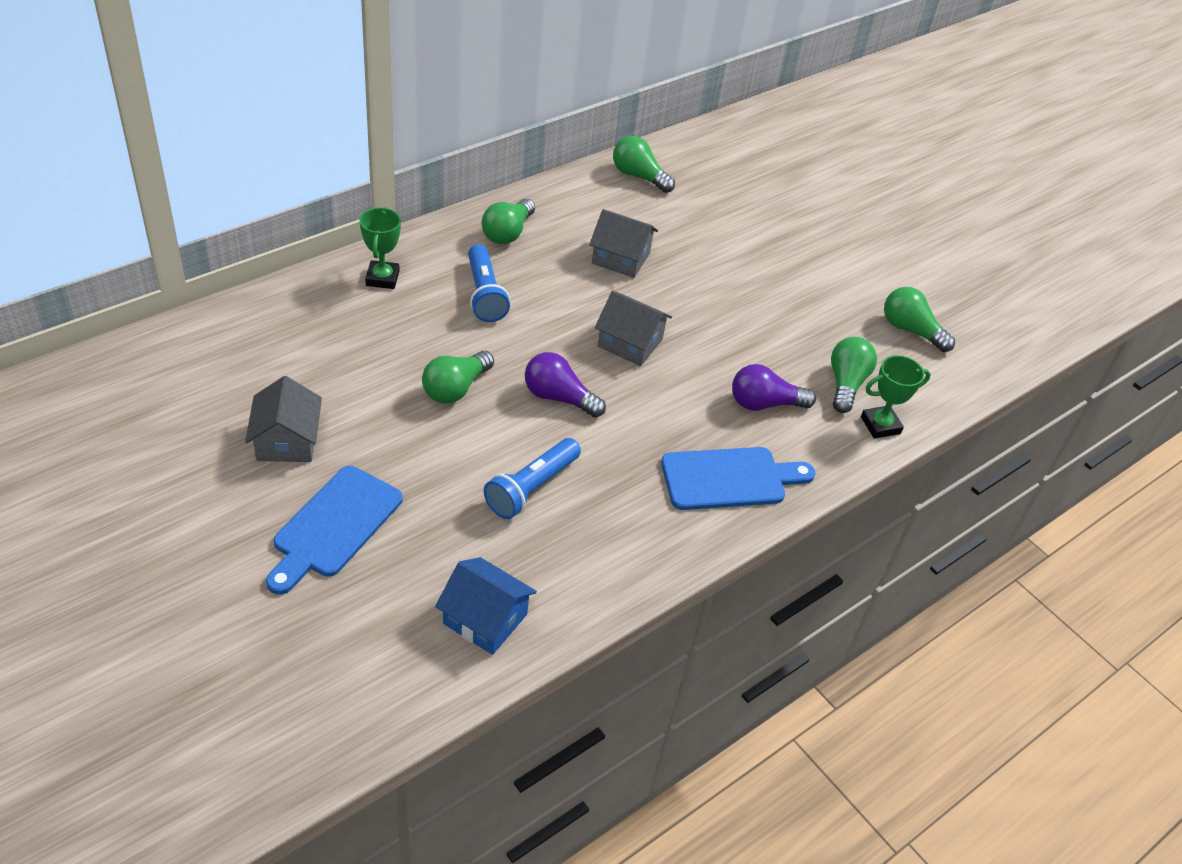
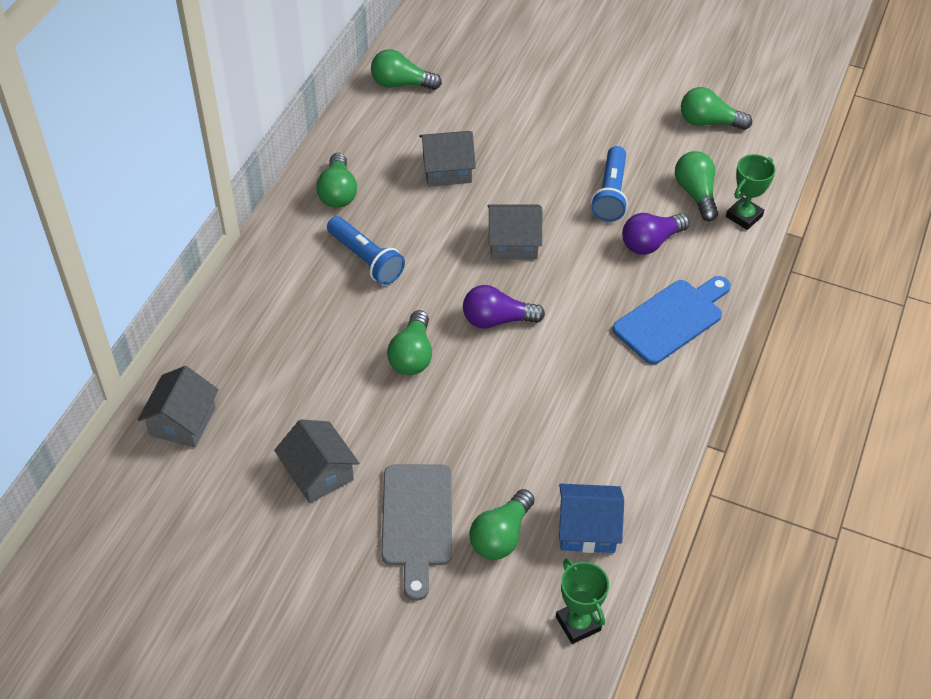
camera: 25 degrees left, 5 degrees up
blue cutting board [266,466,403,594] -> grey cutting board [381,464,452,601]
green trophy [359,207,401,289] -> green trophy moved to [556,558,609,644]
blue flashlight [484,438,581,519] -> blue flashlight moved to [591,146,628,222]
none -> grey house [138,366,219,447]
none -> green light bulb [469,489,535,560]

